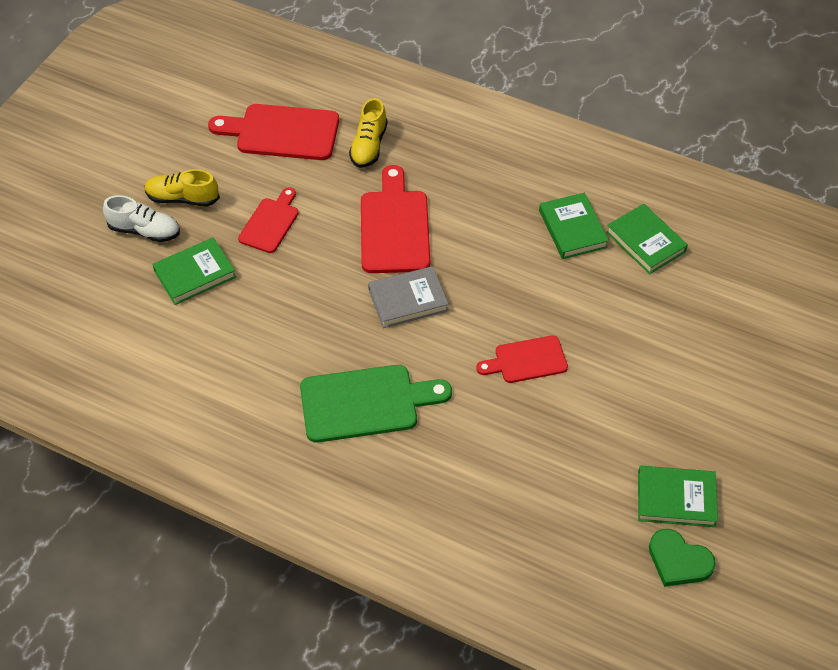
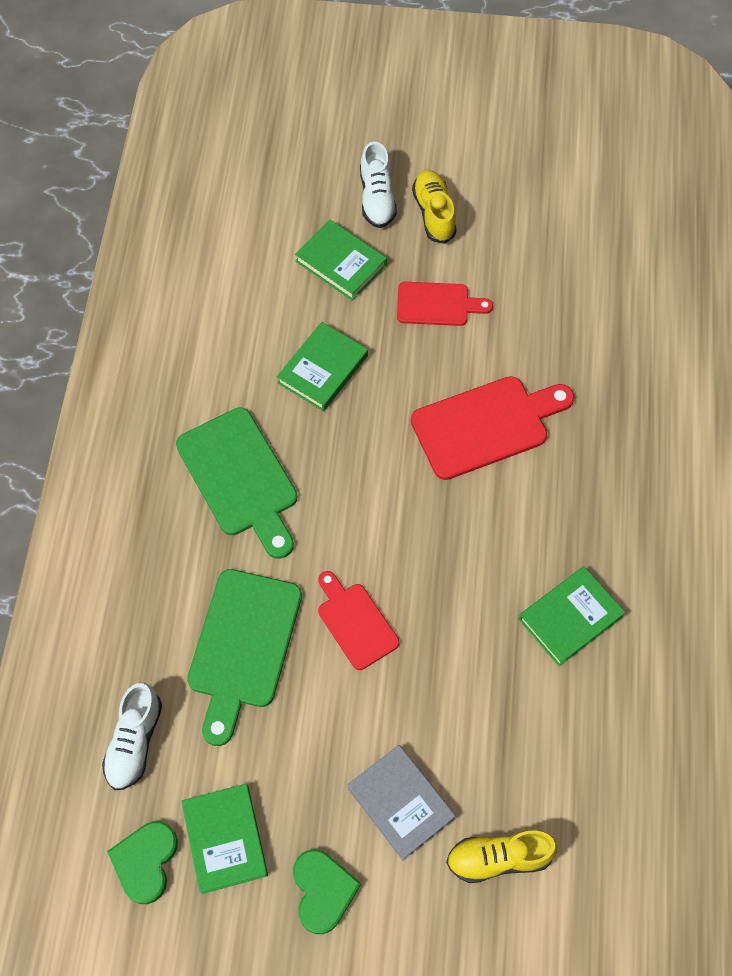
camera: 70 degrees right, 10 degrees up
red cutting board [208,104,339,160] -> none
yellow shoe [349,98,388,168] -> yellow shoe moved to [446,830,558,883]
grey book [368,266,449,328] -> grey book moved to [347,745,456,861]
green book [606,204,688,274] -> green book moved to [277,322,368,411]
none -> white shoe [102,683,162,790]
none -> green cutting board [187,569,302,746]
none -> green heart [293,849,361,934]

